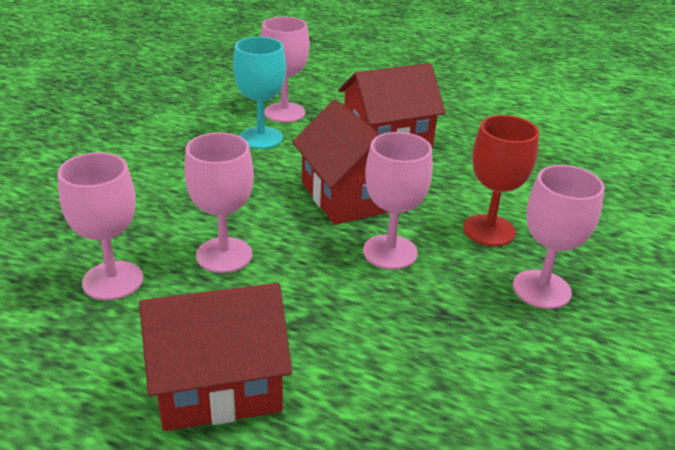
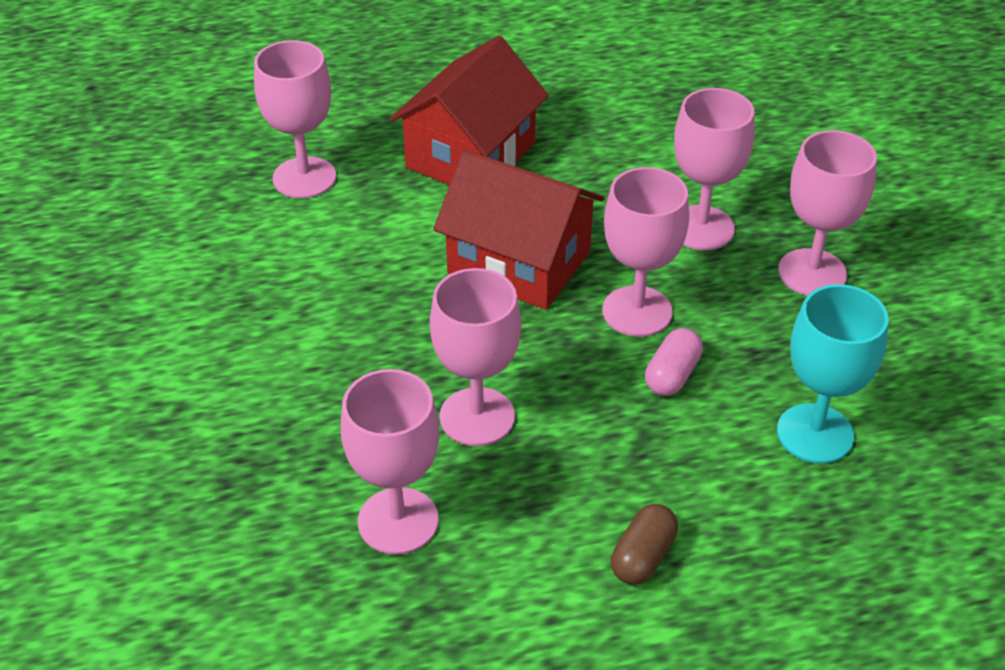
camera: 35 degrees left, 10 degrees up
red house [139,283,292,431] -> brown capsule [611,504,678,585]
turquoise goblet [233,37,286,149] -> turquoise goblet moved to [777,284,889,464]
red goblet [463,115,539,246] -> pink goblet [674,88,755,250]
none -> pink capsule [645,328,703,396]

